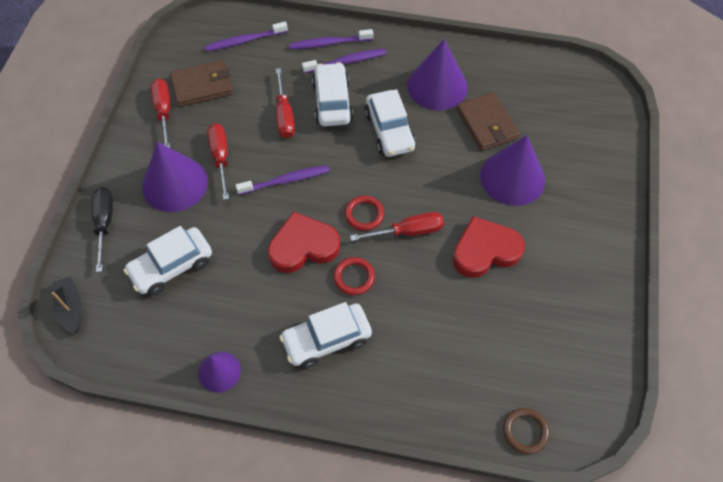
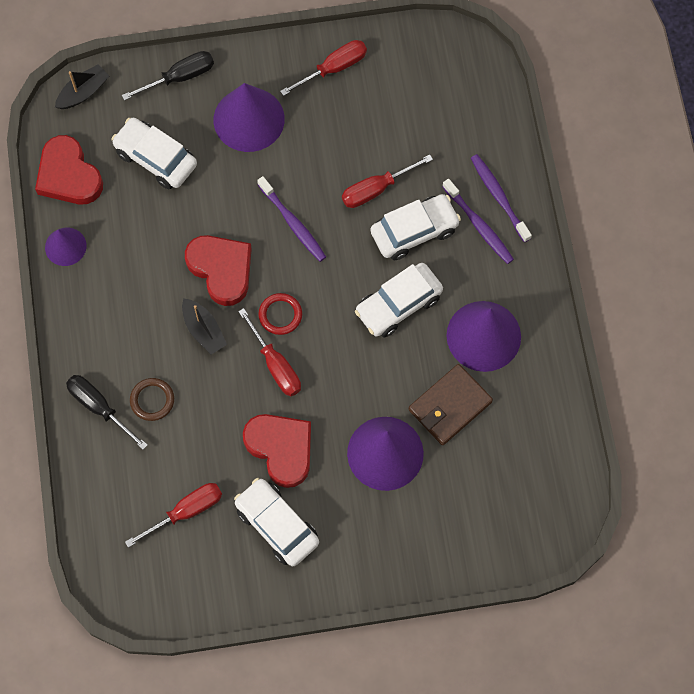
camera: 70 degrees right, 10 degrees up
brown wallet [170,60,233,107] -> none
purple toothbrush [205,22,288,52] -> none
red screwdriver [207,123,229,200] -> red screwdriver moved to [125,483,222,548]
white car [279,302,372,369] -> white car moved to [234,478,319,566]
red ring [333,257,375,295] -> black boat [182,298,227,355]
brown ring [503,408,550,454] -> brown ring moved to [130,378,174,421]
none -> red heart [35,135,103,204]
none -> black screwdriver [66,375,148,450]

